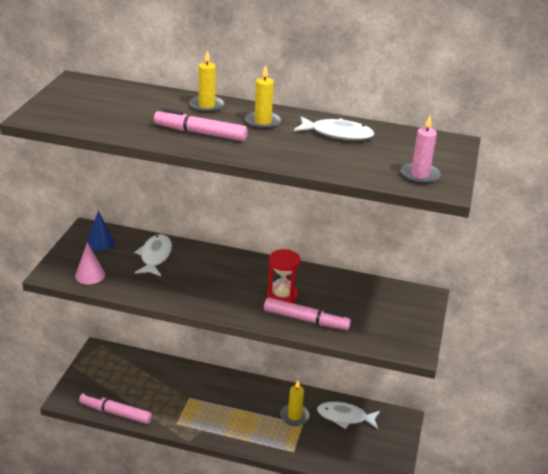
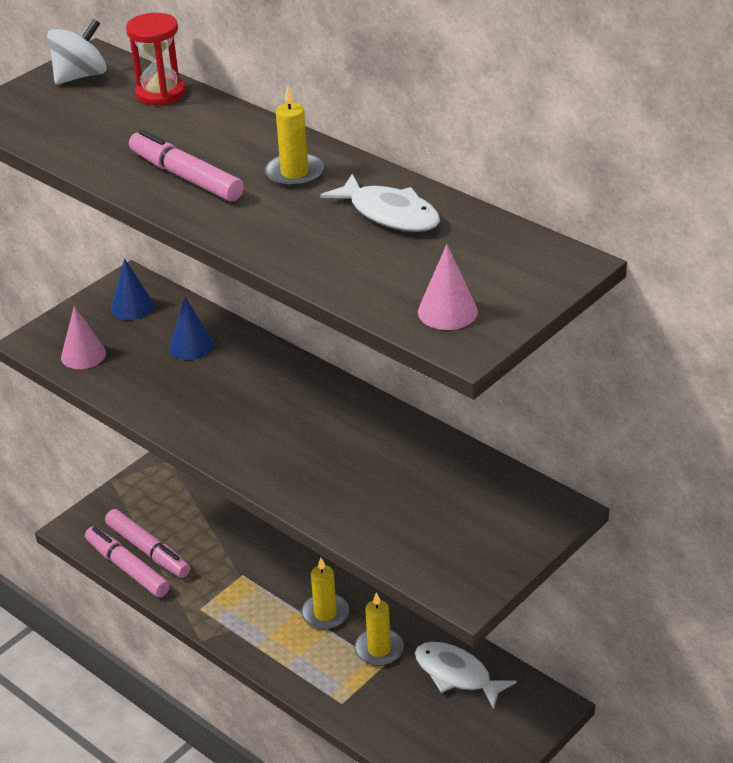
camera: 30 degrees right, 5 degrees up
white fish [134,234,172,276] -> blue cone [169,297,214,360]
yellow candle [189,50,225,113] -> yellow candle moved to [301,558,349,630]
pink marker [264,298,351,330] -> pink marker moved to [105,509,191,578]
red hourglass [267,249,301,303] -> red hourglass moved to [126,13,186,105]
pink candle [401,116,441,184] -> pink cone [418,244,478,330]
none -> white spinning top [47,19,107,84]

